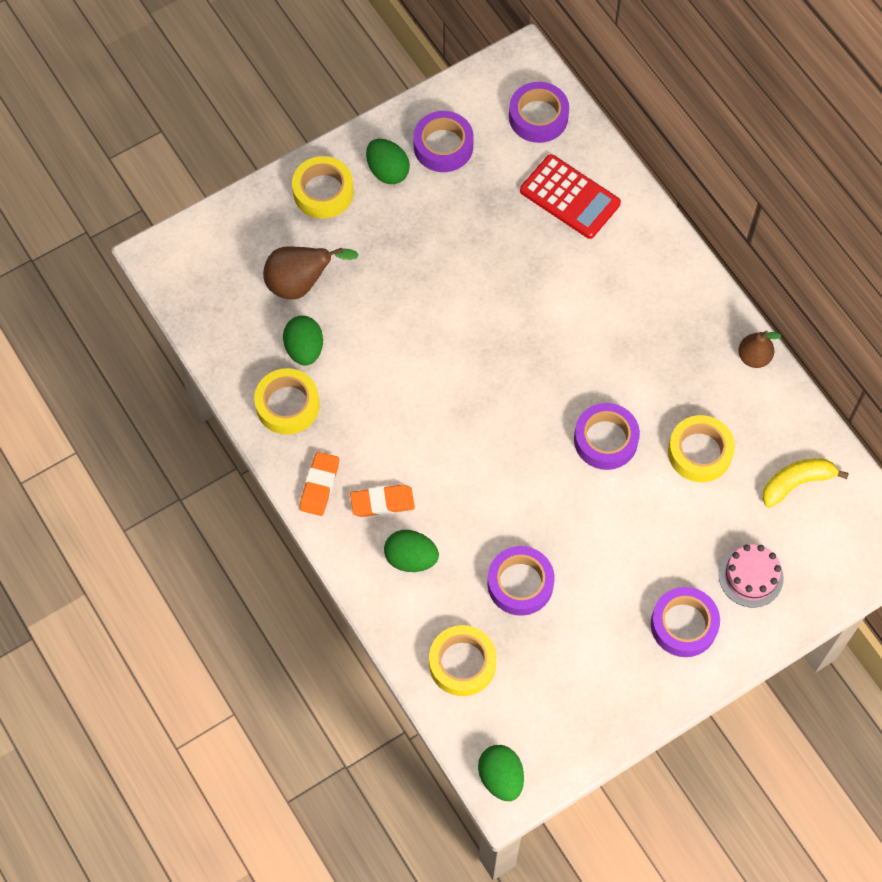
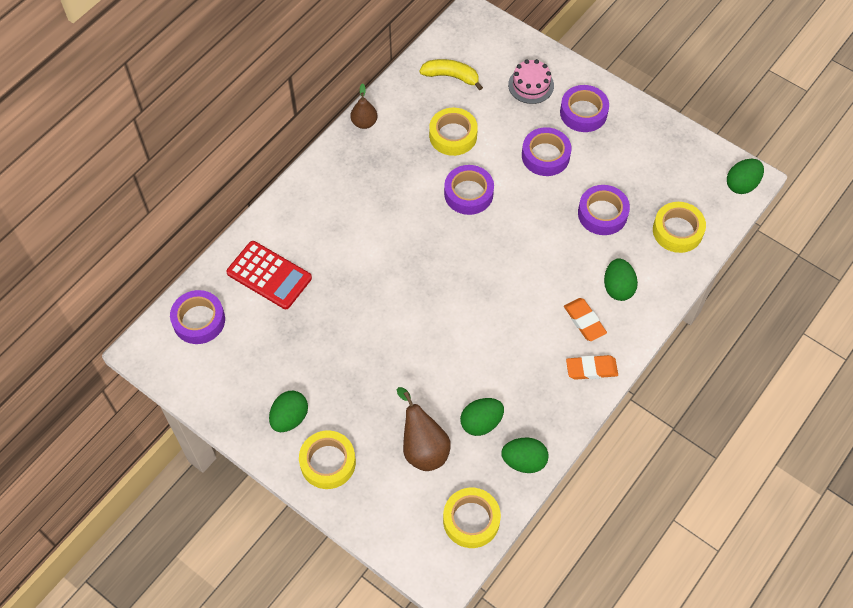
camera: 110 degrees left, 5 degrees down
yellow tape [254,368,319,435] -> yellow tape moved to [443,488,501,548]
purple tape [413,111,474,172] -> purple tape moved to [522,127,572,176]
red calculator [520,154,621,239] -> red calculator turned 105 degrees clockwise [226,241,312,309]
yellow banana [762,458,849,508] -> yellow banana turned 150 degrees clockwise [419,59,483,90]
none -> green egg [501,437,549,473]

